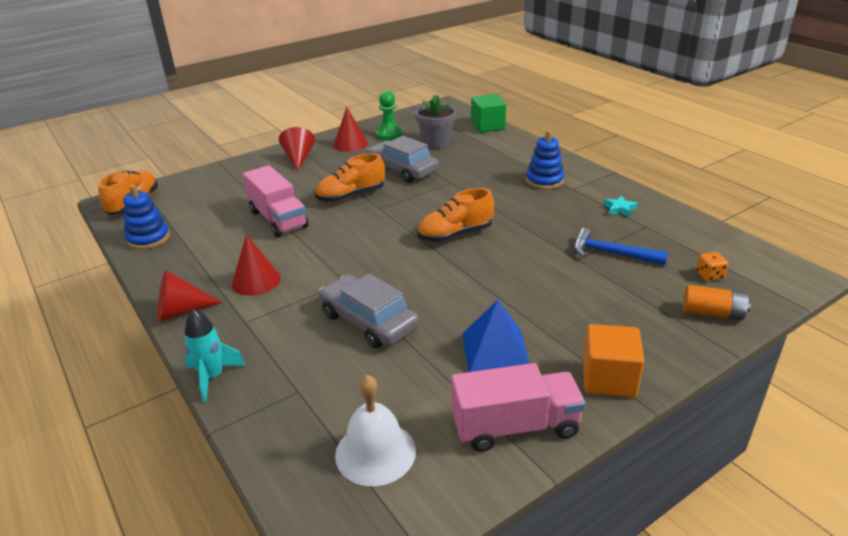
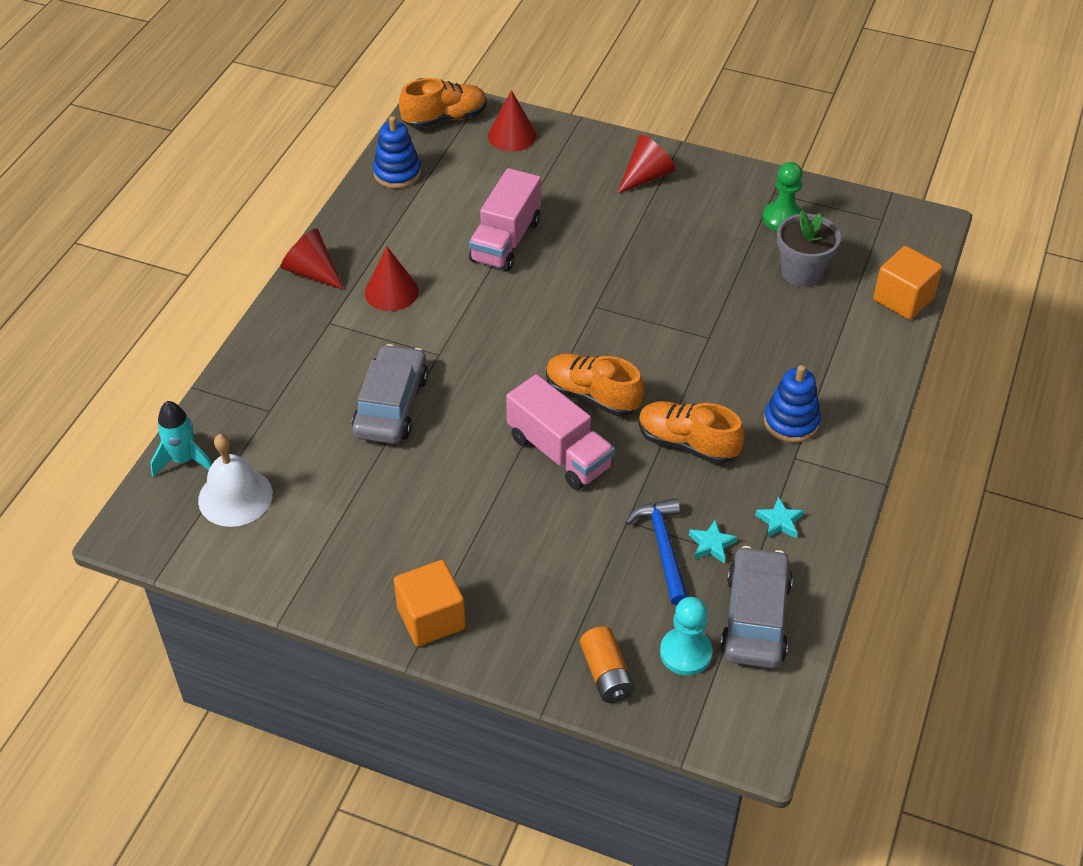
camera: 55 degrees right, 15 degrees up
turquoise rocket [184,309,246,402] -> turquoise rocket moved to [150,401,212,477]
orange shoe [315,153,385,203] -> orange shoe moved to [638,401,745,464]
red cone [333,107,368,152] -> red cone moved to [488,90,537,152]
grey car [366,136,439,183] -> grey car moved to [720,546,793,669]
pink truck [451,363,586,452] -> pink truck moved to [506,374,615,490]
blue pyramid [462,300,530,372] -> none
green cube [471,94,506,133] -> orange cube [873,246,943,320]
orange dice [696,252,728,281] -> turquoise pawn [660,597,713,676]
none -> turquoise star [689,520,737,564]

